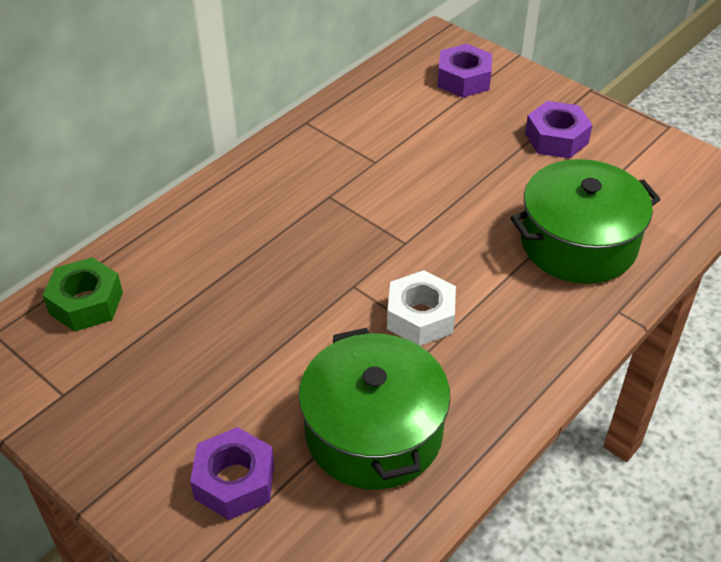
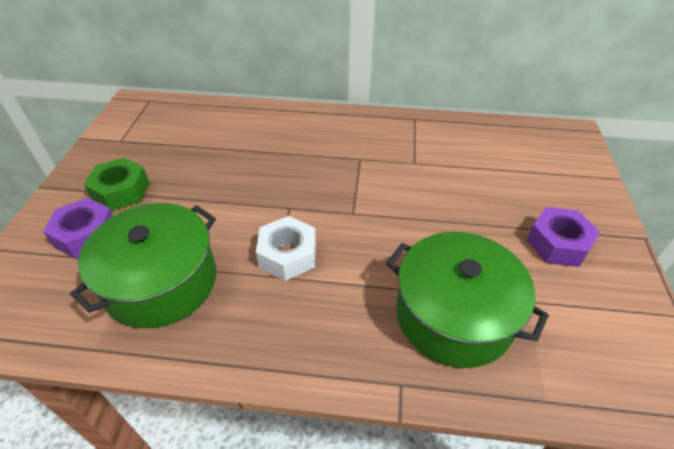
camera: 55 degrees right, 0 degrees up
green nut [43,257,123,332] -> green nut moved to [84,158,149,211]
purple nut [437,44,492,98] -> none

